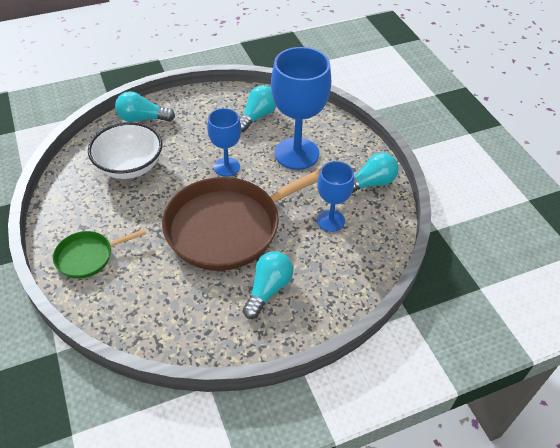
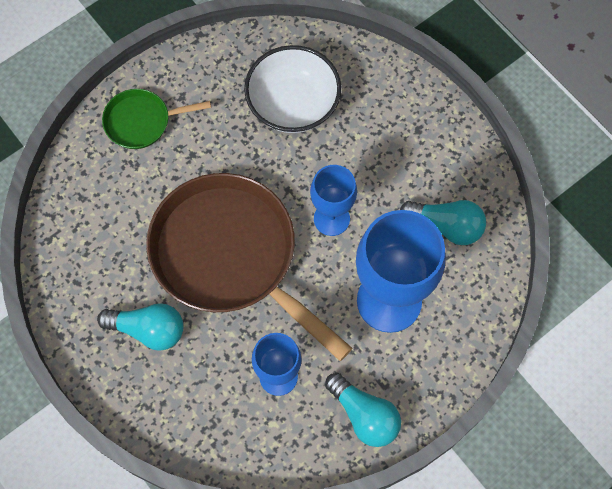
camera: 75 degrees right, 20 degrees up
green pan [53,229,146,279] -> green pan turned 60 degrees counterclockwise [102,89,211,149]
turquoise light bulb [115,91,175,122] -> none

